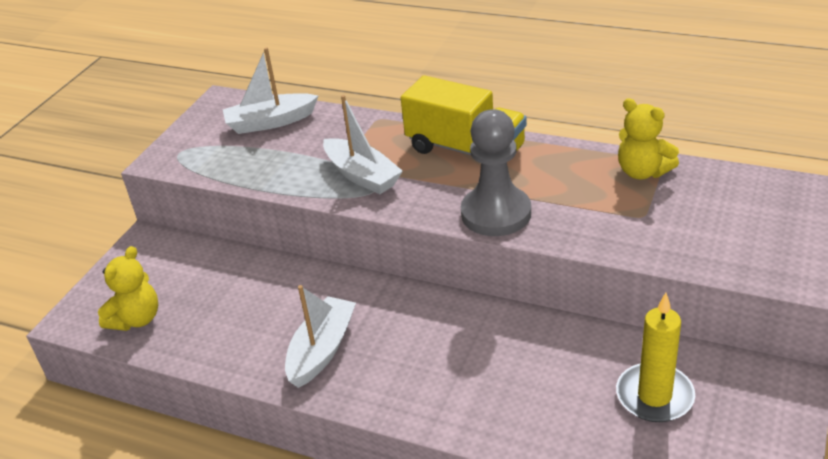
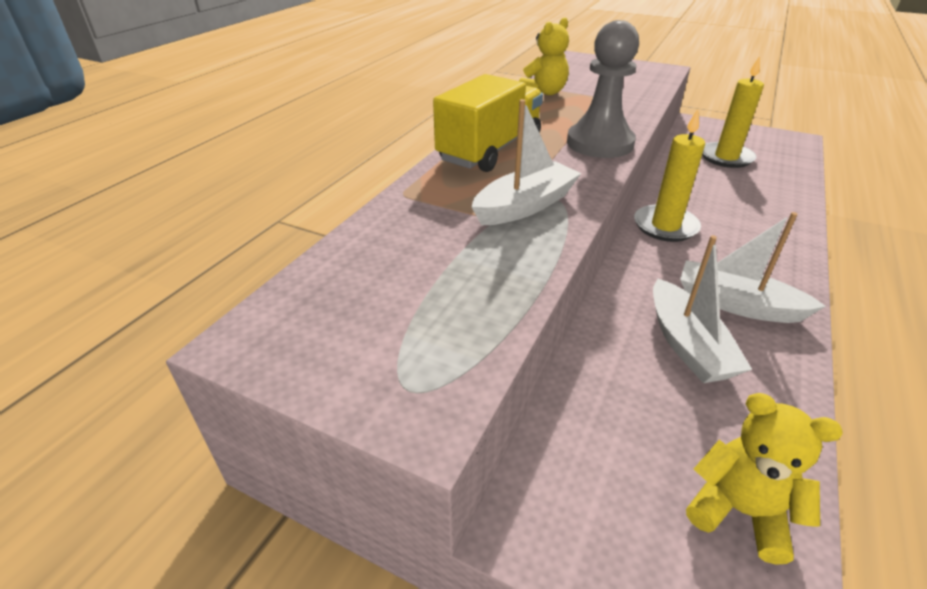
camera: 90 degrees left, 0 degrees up
white boat [223,47,318,134] -> white boat moved to [653,235,752,383]
none -> yellow candle [634,109,705,242]

